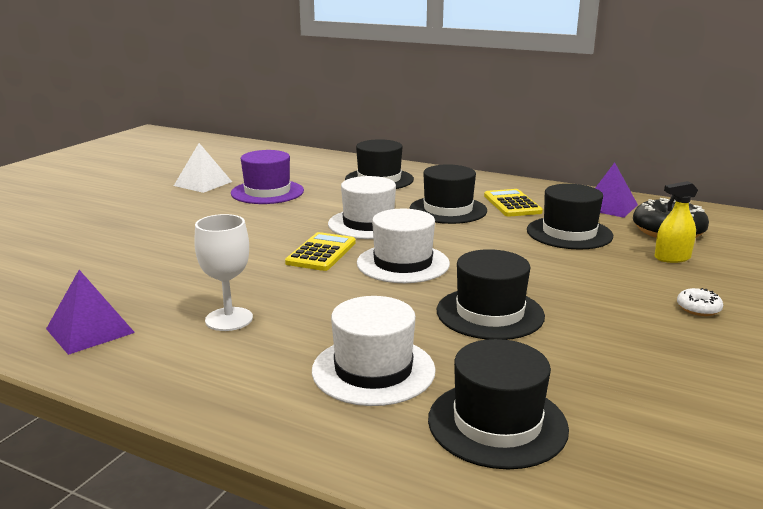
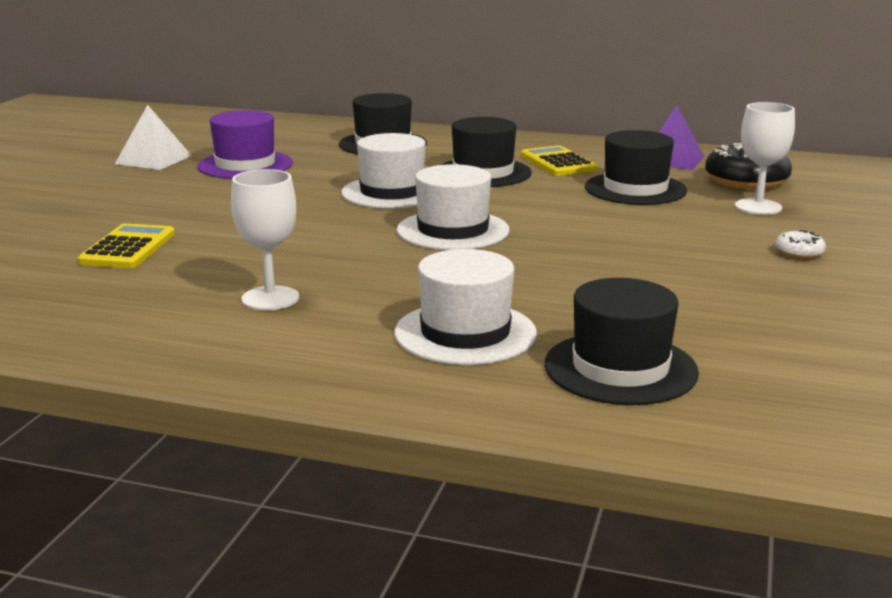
camera: 10 degrees left, 0 degrees up
purple pyramid [46,270,135,355] -> none
yellow calculator [285,232,356,271] -> yellow calculator moved to [78,223,175,268]
black hat [437,249,545,340] -> none
yellow spray bottle [654,181,698,263] -> white goblet [735,102,795,215]

